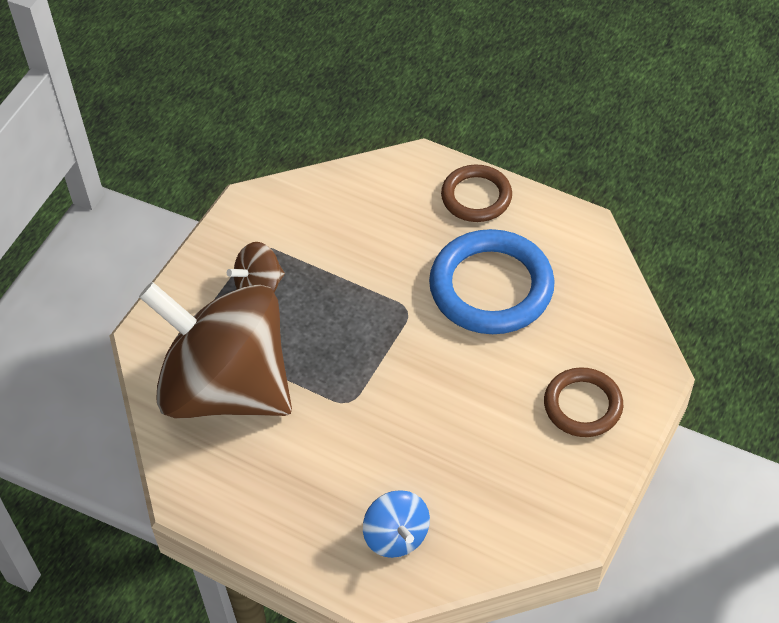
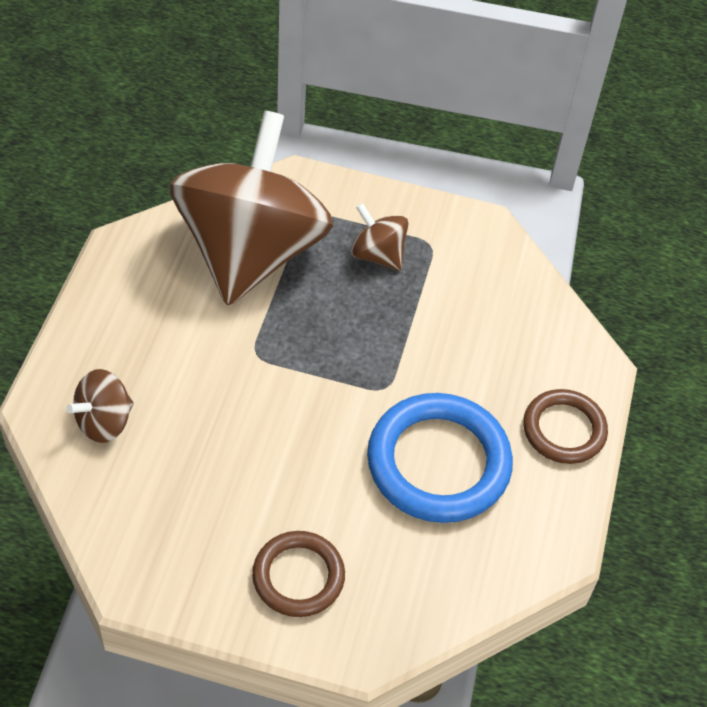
camera: 70 degrees right, 0 degrees up
blue spinning top [363,490,430,558] -> brown spinning top [66,369,134,443]

